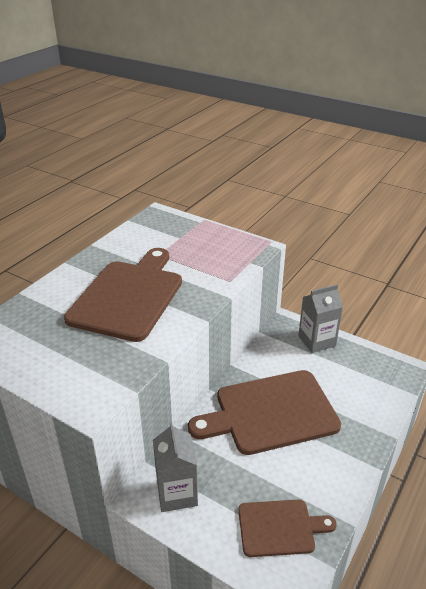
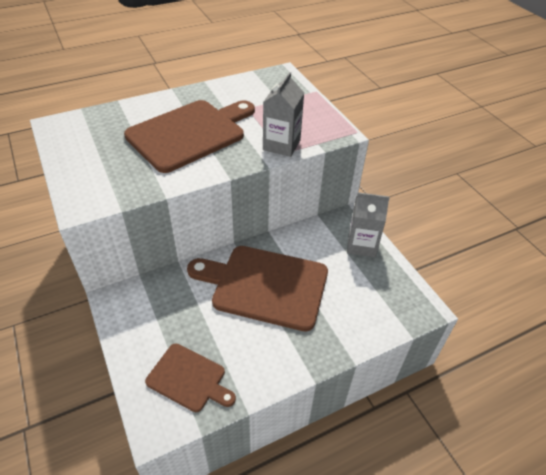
camera: 30 degrees right, 10 degrees up
grey carton [153,422,198,512] -> grey carton moved to [263,72,304,157]

